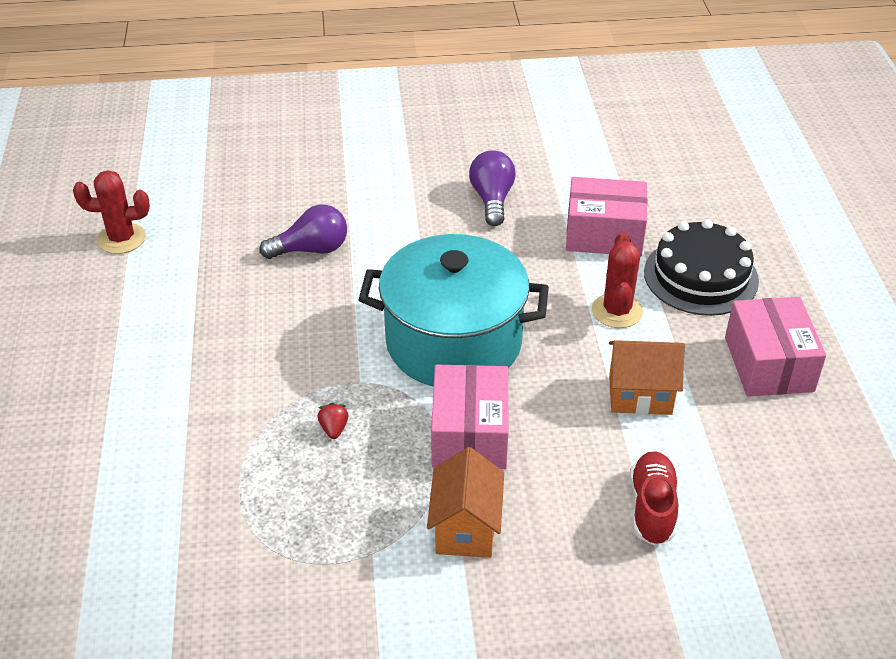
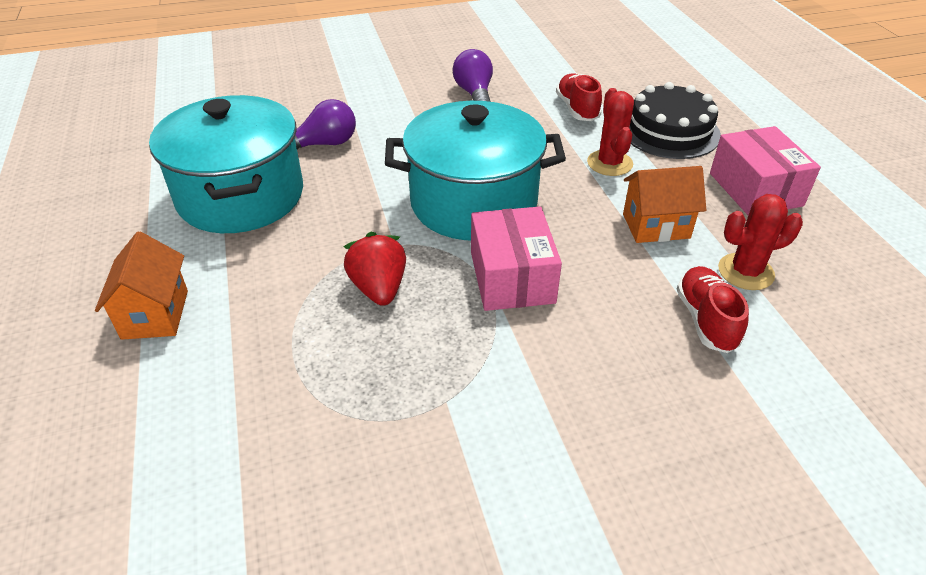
camera: 10 degrees left, 0 degrees up
red cactus [73,170,150,254] -> red cactus moved to [718,194,803,290]
red strawberry [318,403,349,439] -> red strawberry [343,232,406,306], size x2.00
orange house [427,447,504,558] -> orange house moved to [95,231,188,340]
pink box [566,177,647,256] -> red shoe [556,73,602,121]
none -> turquoise pot [149,95,303,233]

